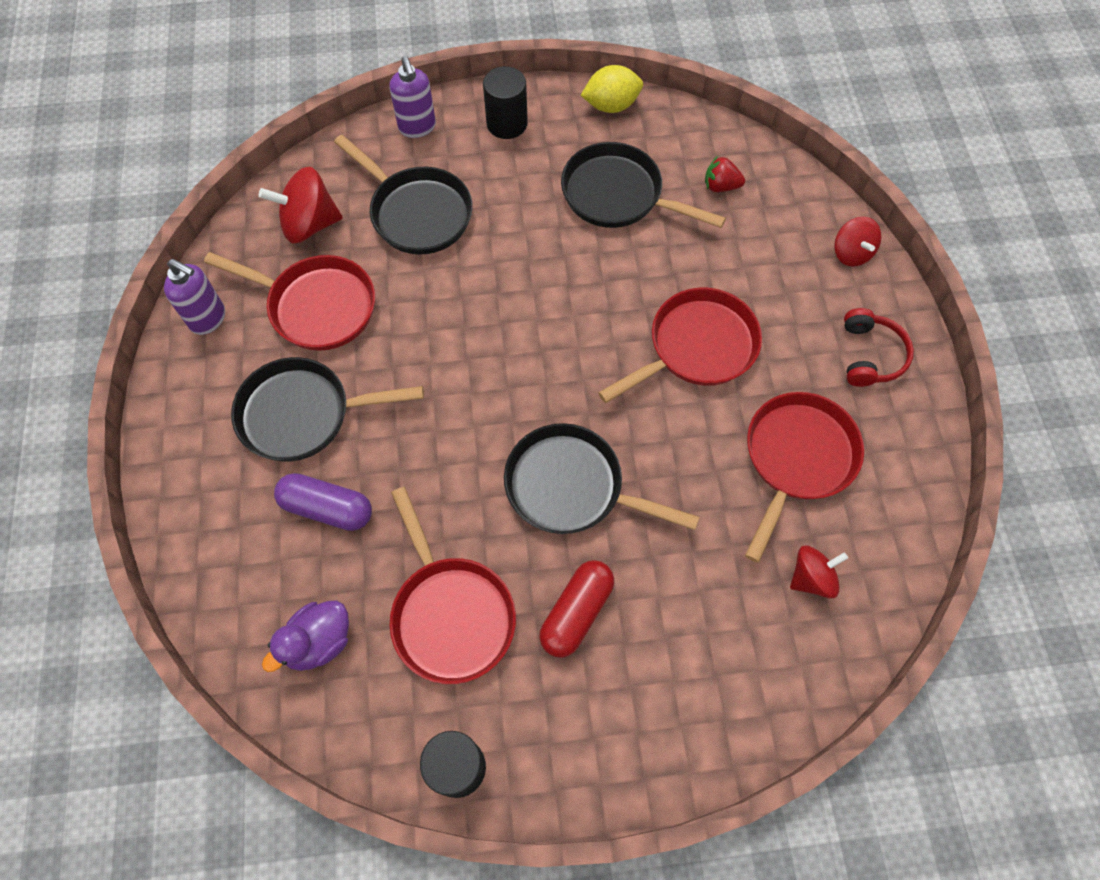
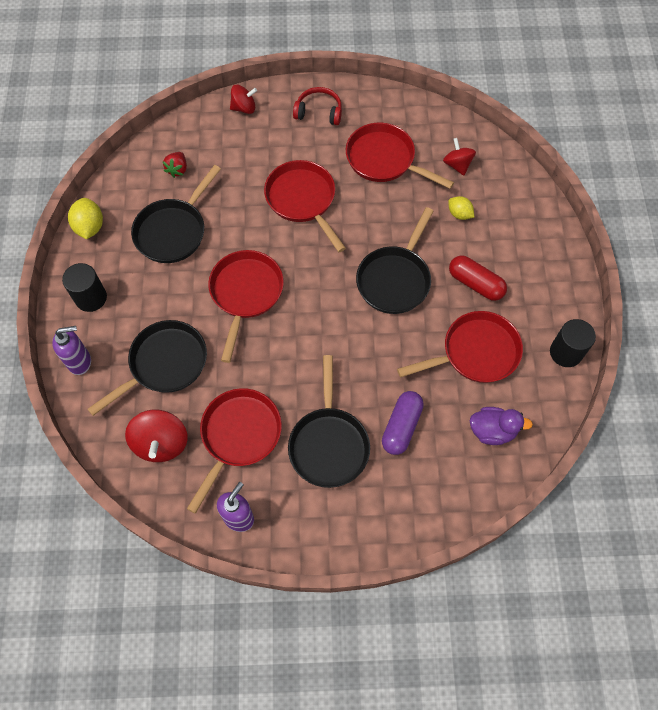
camera: 85 degrees left, 0 degrees up
purple duck [262,600,349,672] -> purple duck turned 45 degrees counterclockwise [470,407,533,445]
none -> red pan [208,250,284,363]
none -> yellow lemon [448,196,474,220]

